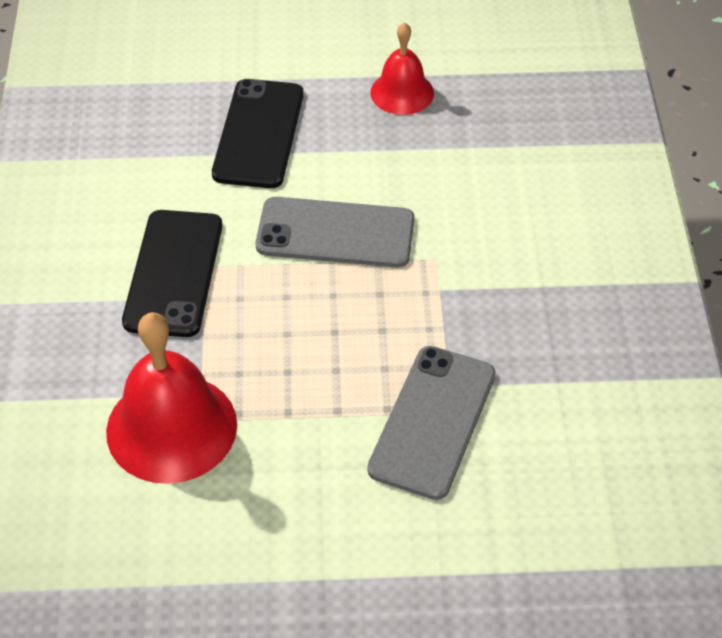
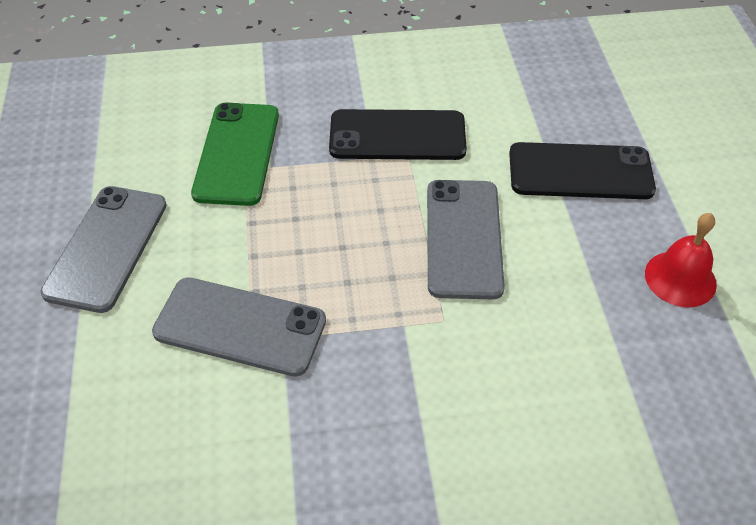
camera: 85 degrees right, 0 degrees up
red bell [106,312,237,484] -> green phone [191,103,279,206]
none -> grey phone [40,186,167,313]

